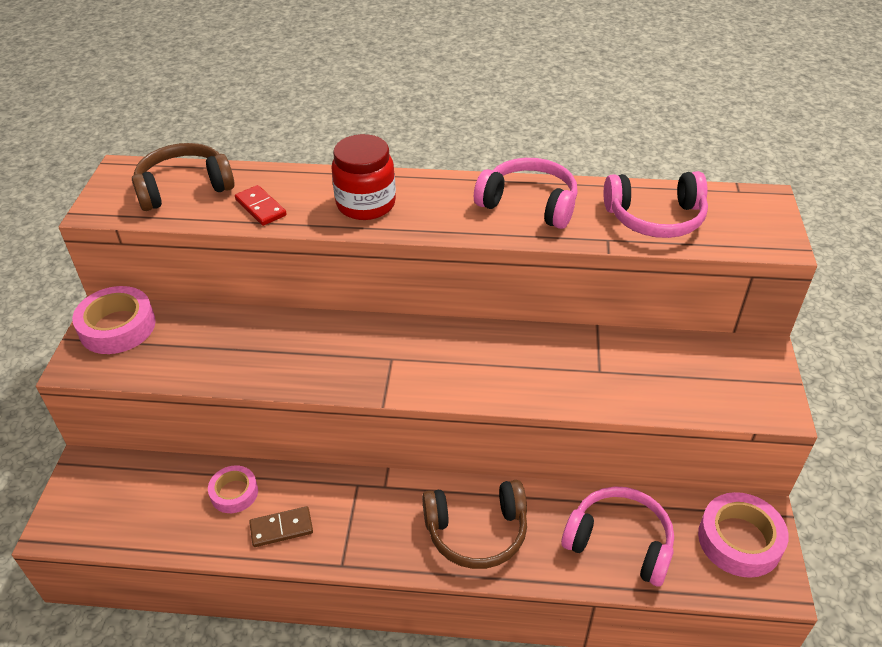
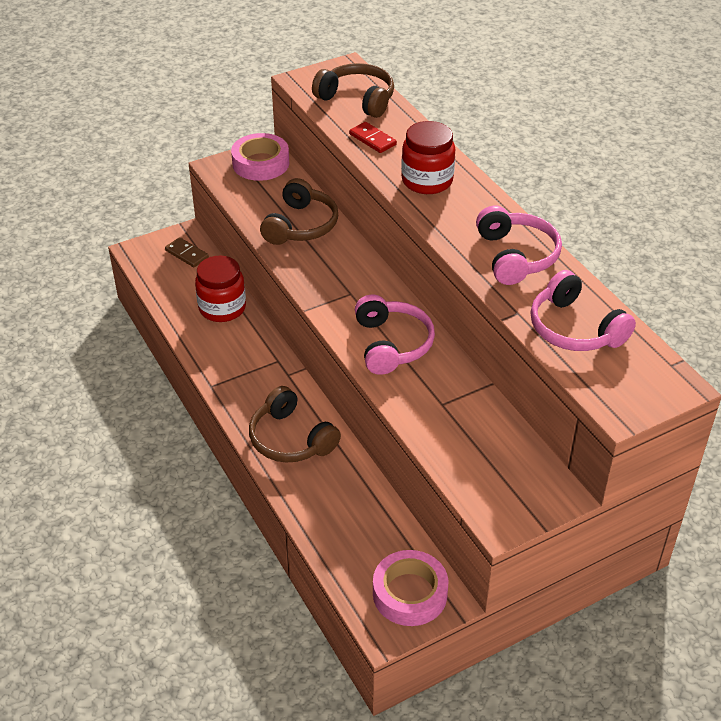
camera: 55 degrees right, 0 degrees up
pink tape [208,465,258,513] -> red jar [195,256,246,322]
red domino [235,185,286,226] -> red domino turned 60 degrees counterclockwise [349,122,397,153]
brown domino [249,506,313,547] -> brown domino moved to [165,237,209,267]
pink headphones [561,486,674,587] -> pink headphones moved to [355,295,435,375]
none -> brown headphones [260,178,338,245]

